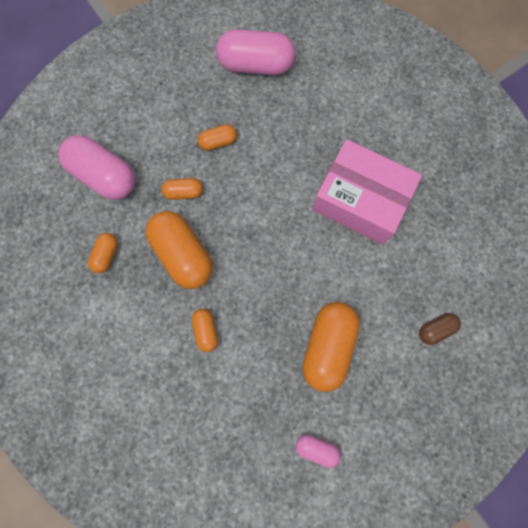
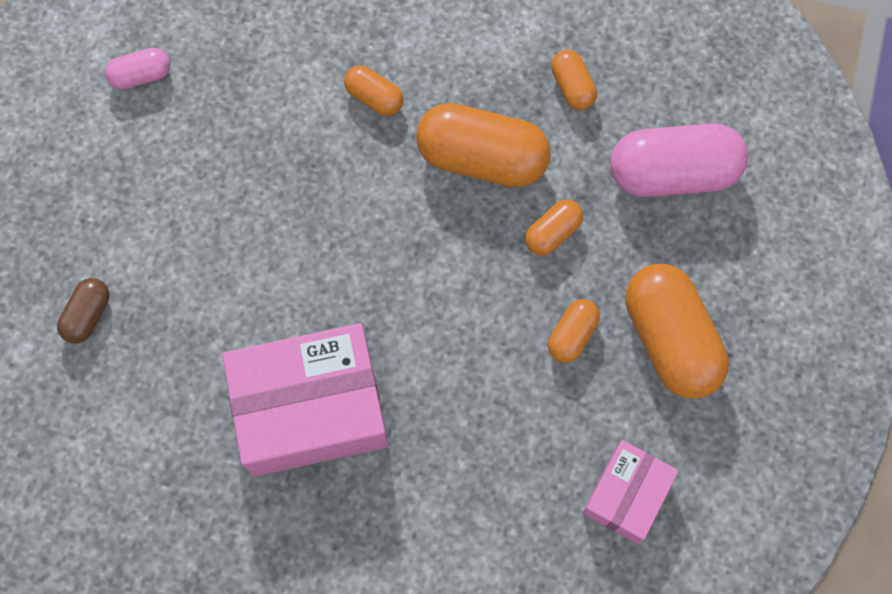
camera: 140 degrees right, 5 degrees down
pink capsule [216,29,295,75] -> pink box [582,440,679,544]
orange capsule [302,302,360,392] -> orange capsule moved to [625,264,729,399]

